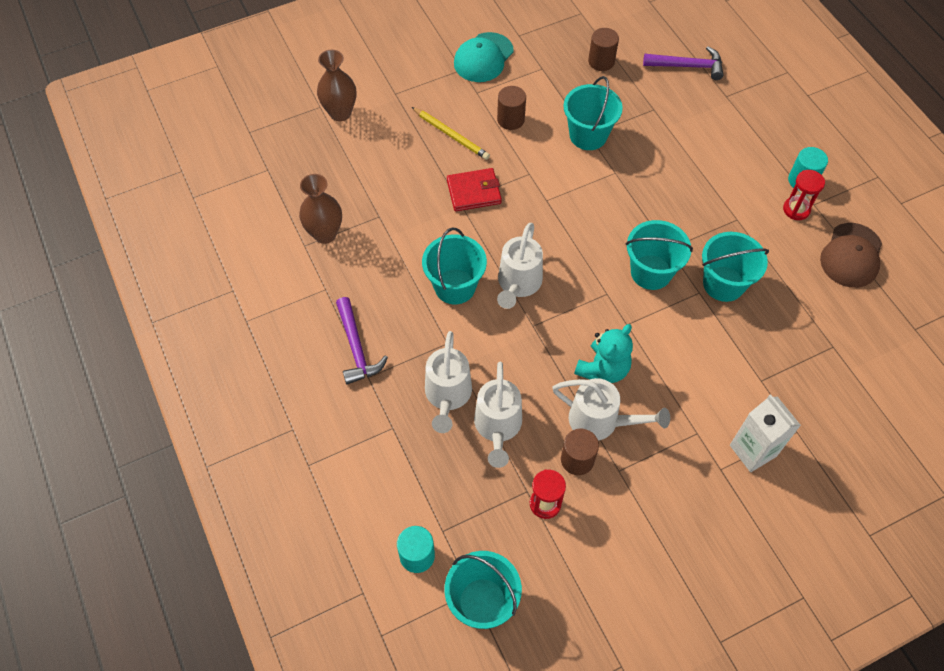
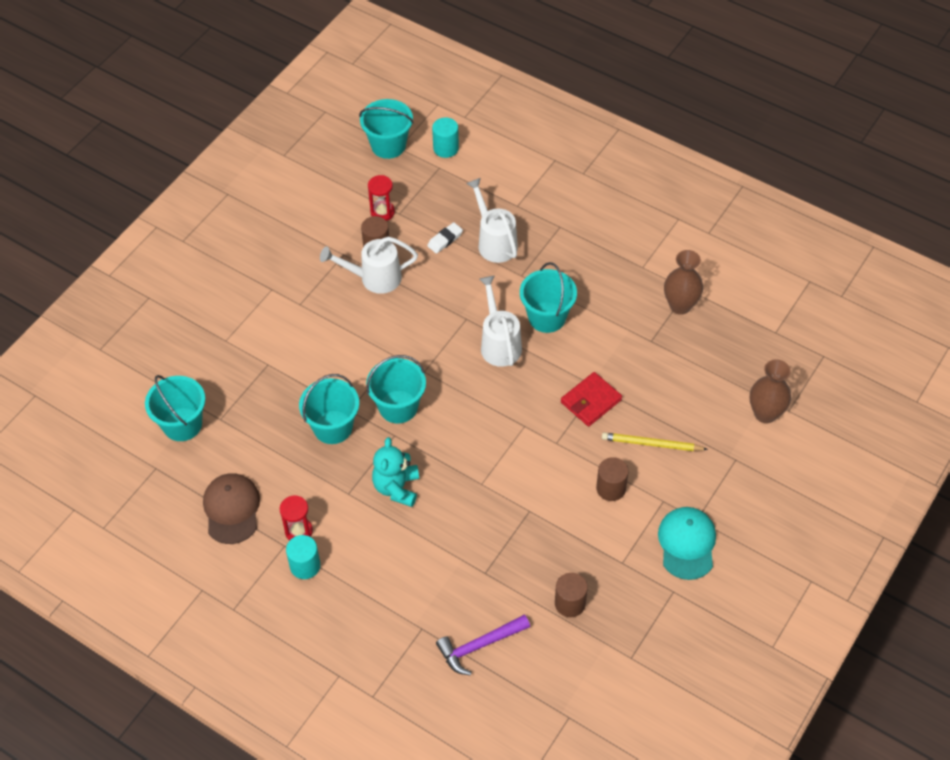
camera: 150 degrees right, 5 degrees down
purple hammer [336,297,388,385] -> none
white watering can [474,362,522,468] -> white eraser [427,222,463,254]
turquoise bucket [564,76,623,150] -> turquoise bucket moved to [145,375,206,441]
turquoise teddy bear [574,324,633,383] -> turquoise teddy bear moved to [372,437,419,507]
white carton [730,394,801,472] -> none

